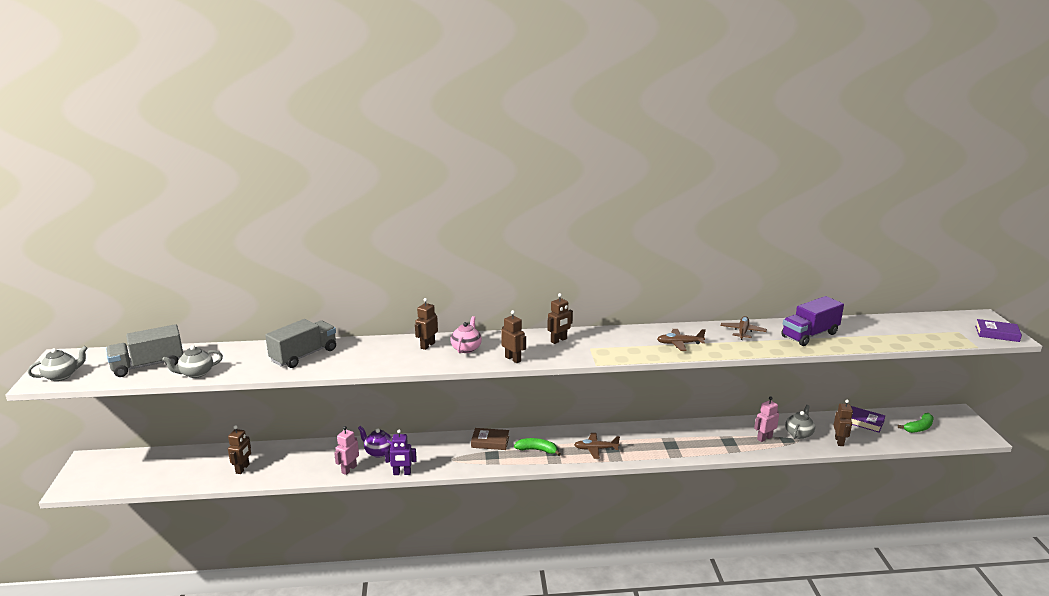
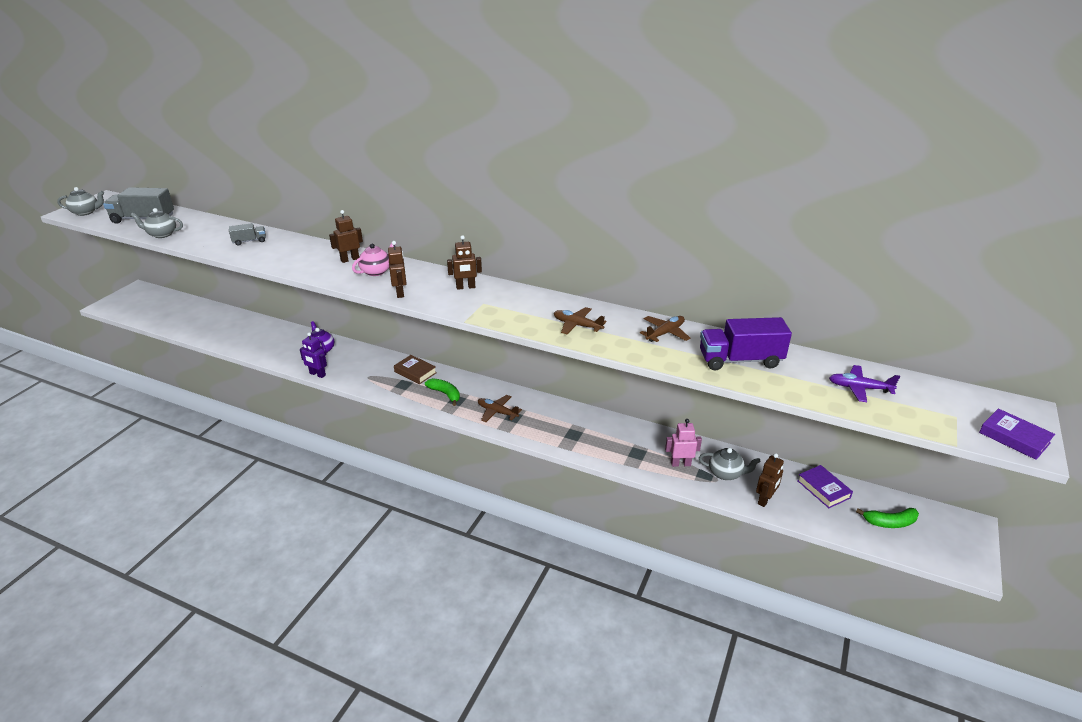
camera: 30 degrees right, 10 degrees up
brown robot [228,425,251,474] -> none
grey truck [265,319,336,368] -> grey truck [229,223,266,246], size x0.53
pink robot [334,426,359,475] -> none
grey teapot [785,405,815,439] -> grey teapot turned 45 degrees clockwise [699,448,761,480]
none -> purple plane [829,365,900,402]

